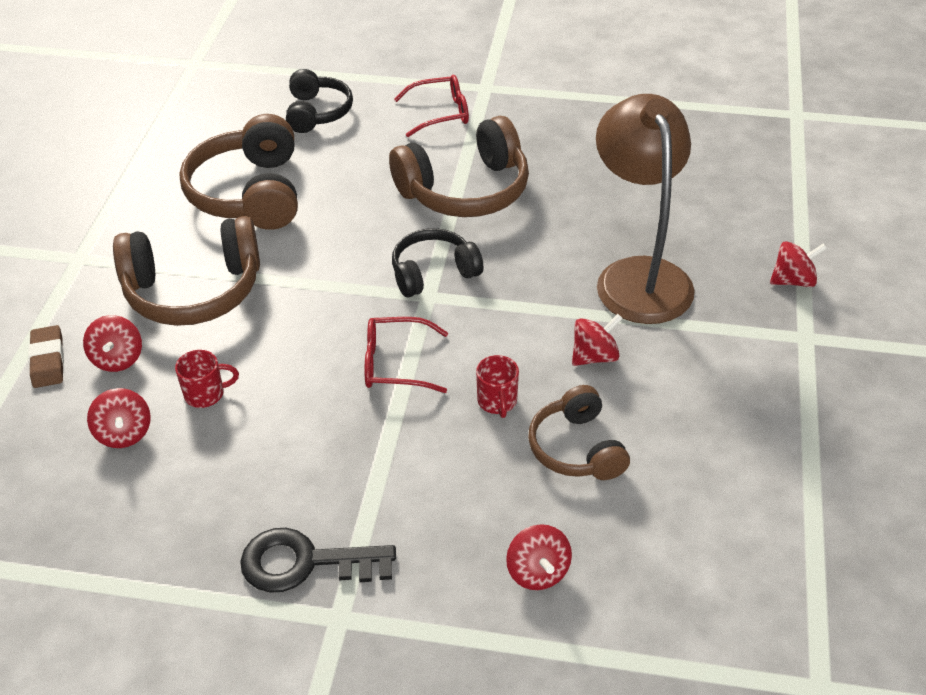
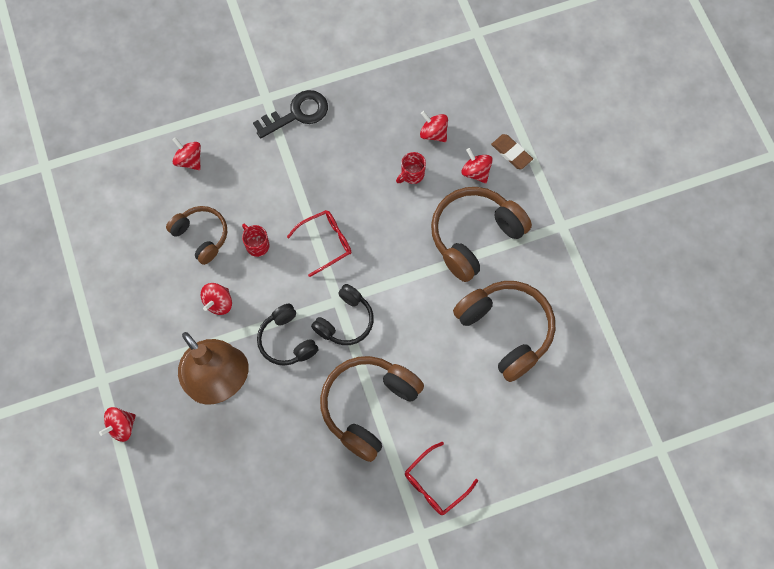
camera: 150 degrees right, 25 degrees up
black headphones [286,69,353,133] -> black headphones moved to [257,304,319,366]

